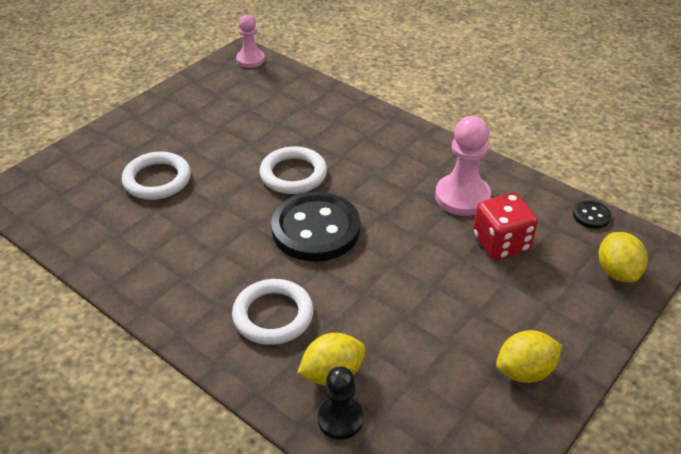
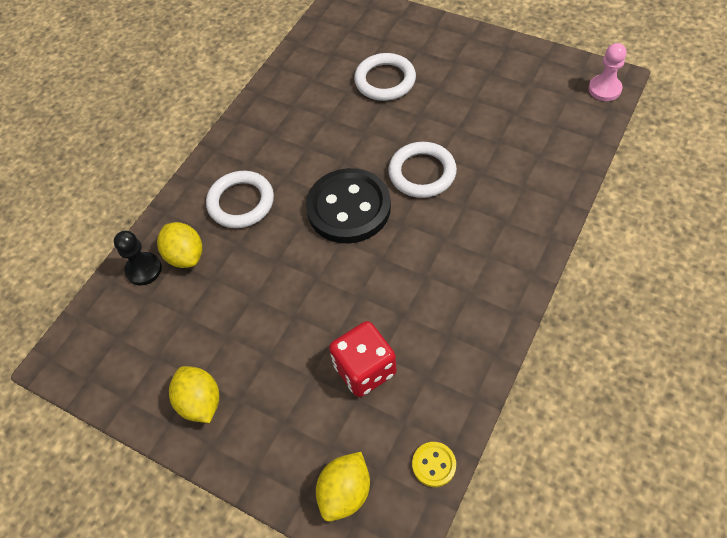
camera: 85 degrees right, 15 degrees up
pink pawn [435,116,491,216] -> none
black button [573,200,611,229] -> yellow button [412,442,456,487]
yellow lemon [599,232,648,282] -> yellow lemon turned 45 degrees counterclockwise [316,452,370,522]

